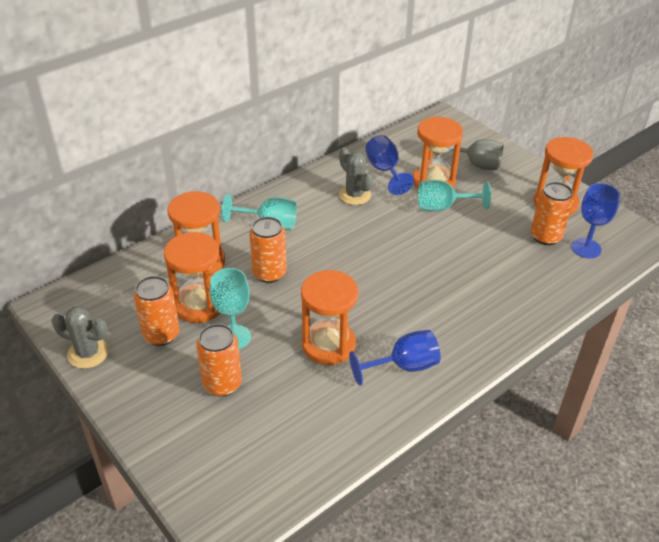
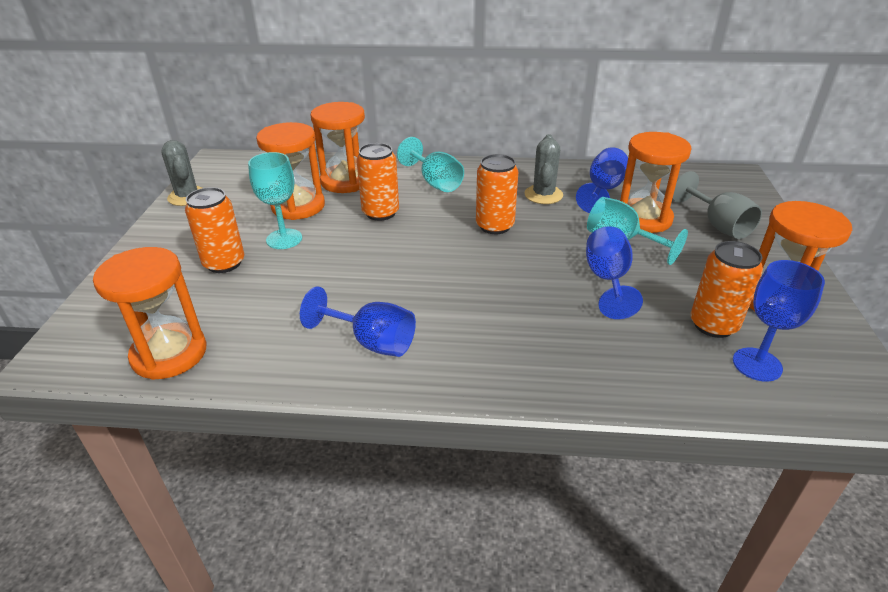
camera: 45 degrees right, 5 degrees down
orange can [134,276,180,346] -> orange can moved to [476,154,518,234]
orange hourglass [301,270,358,365] -> orange hourglass moved to [93,247,206,380]
none -> blue goblet [586,226,643,319]

